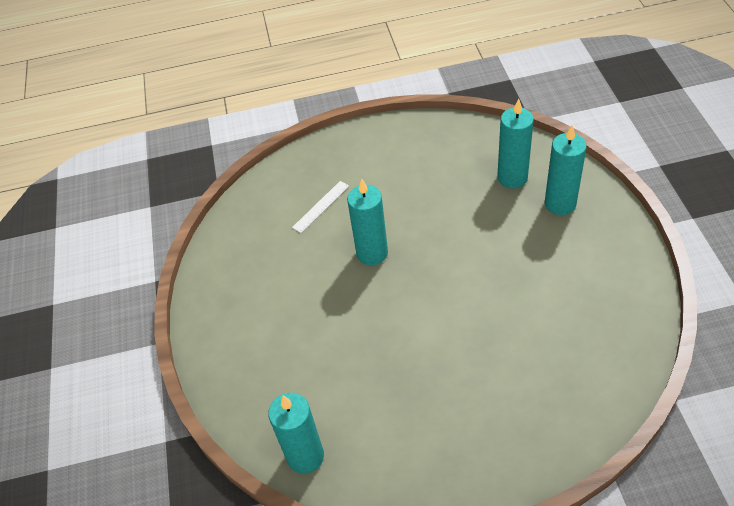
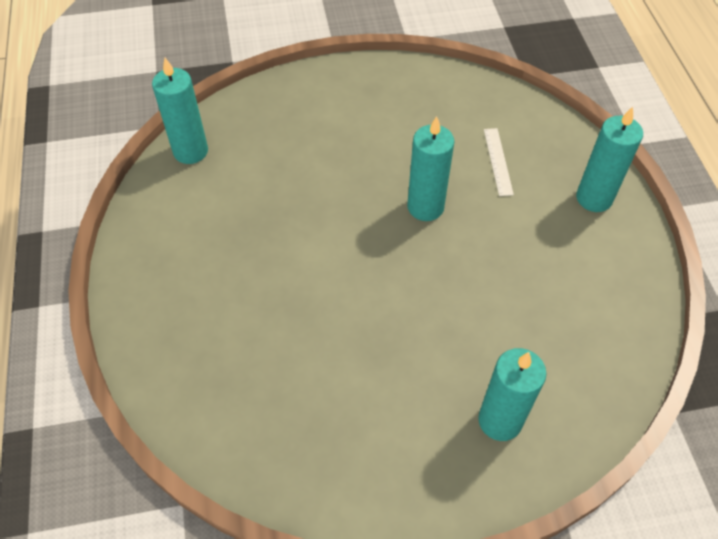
camera: 85 degrees right, 5 degrees up
white ruler [292,181,349,233] -> white ruler turned 45 degrees clockwise [484,128,514,196]
turquoise candle [497,99,534,188] -> turquoise candle moved to [576,107,643,212]

